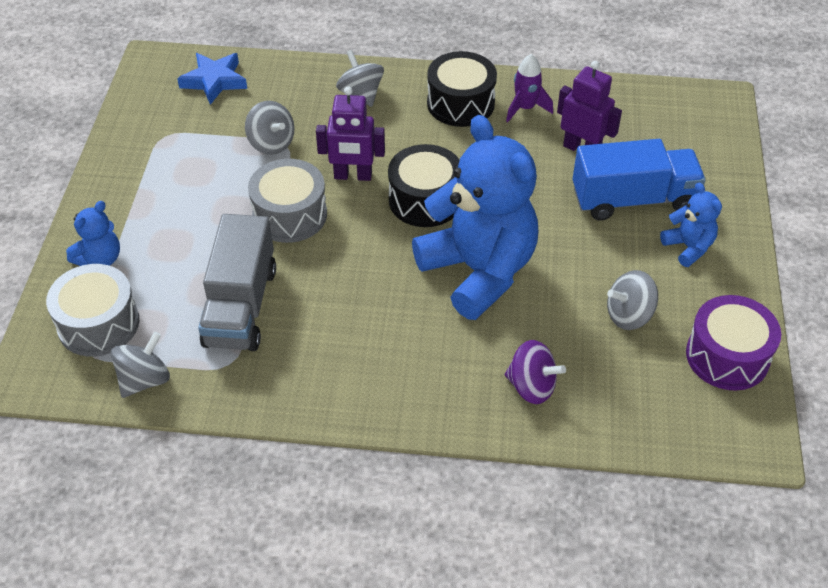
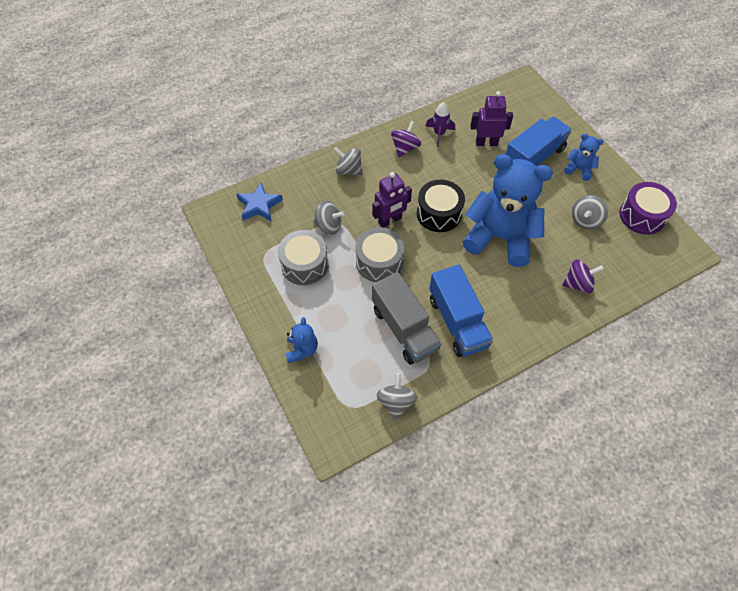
camera: 35 degrees left, 10 degrees up
grey drum [46,264,139,356] -> grey drum moved to [278,230,328,285]
black drum [427,51,497,127] -> purple spinning top [391,121,421,157]
none -> blue truck [429,265,493,357]

